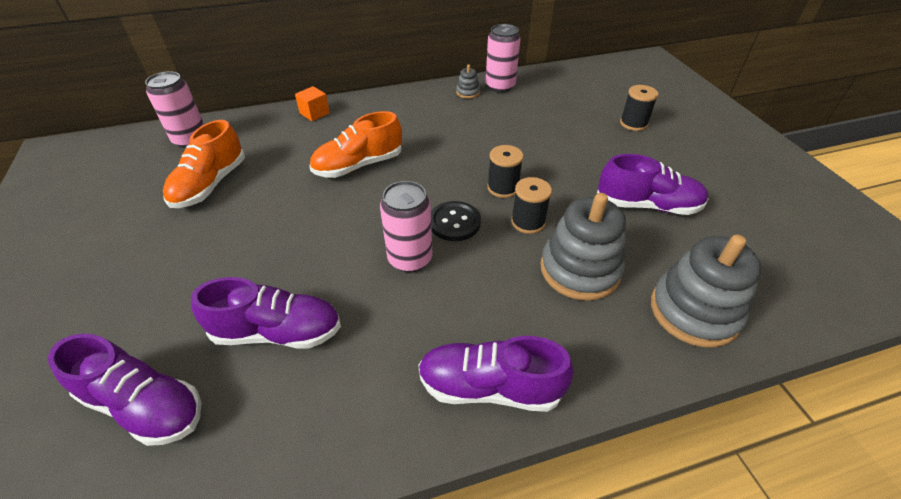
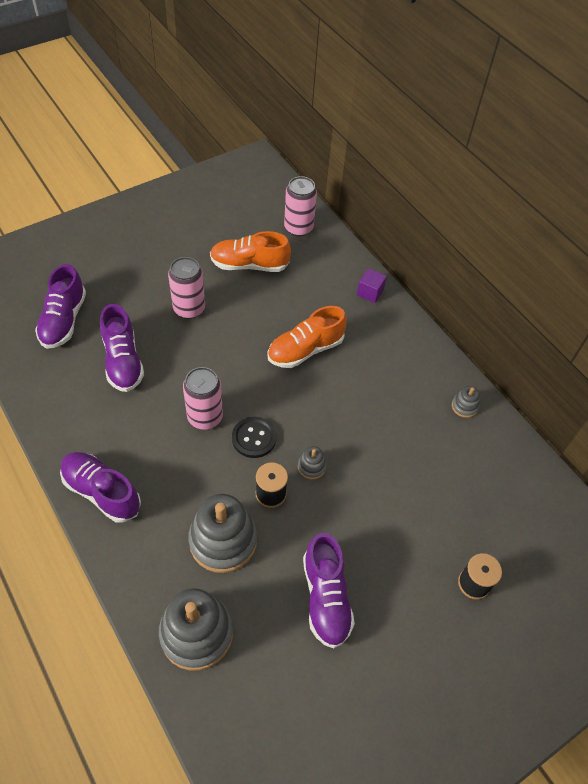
camera: 70 degrees right, 10 degrees up
orange cube [295,86,330,121] -> purple cube [357,268,387,303]
orange shoe [309,111,402,178] -> orange shoe turned 75 degrees counterclockwise [268,306,347,368]
purple shoe [418,336,574,412] -> purple shoe turned 45 degrees counterclockwise [60,452,141,523]
pink can [486,24,520,93] -> pink can moved to [168,257,205,319]
black spool [487,145,524,198] -> grey stacking toy [298,446,326,480]

